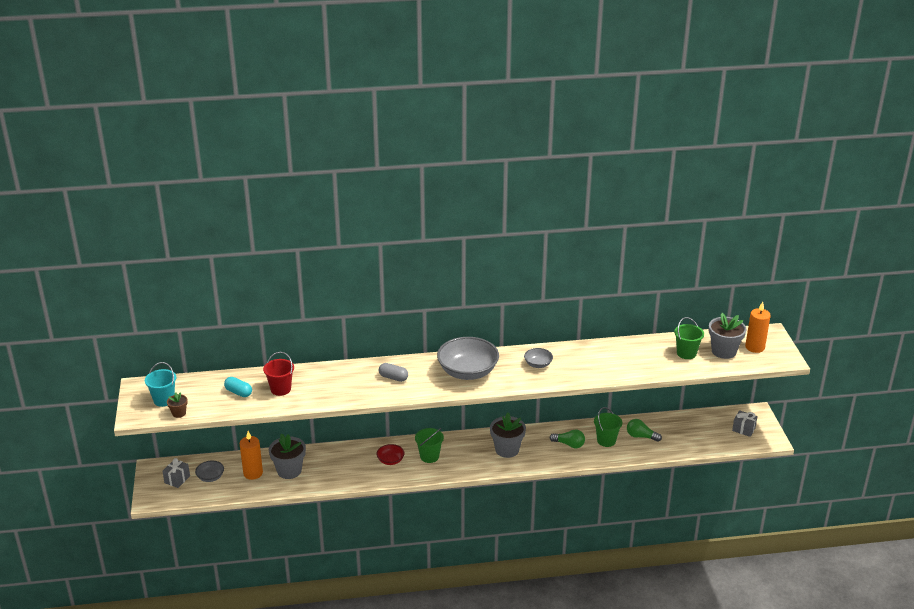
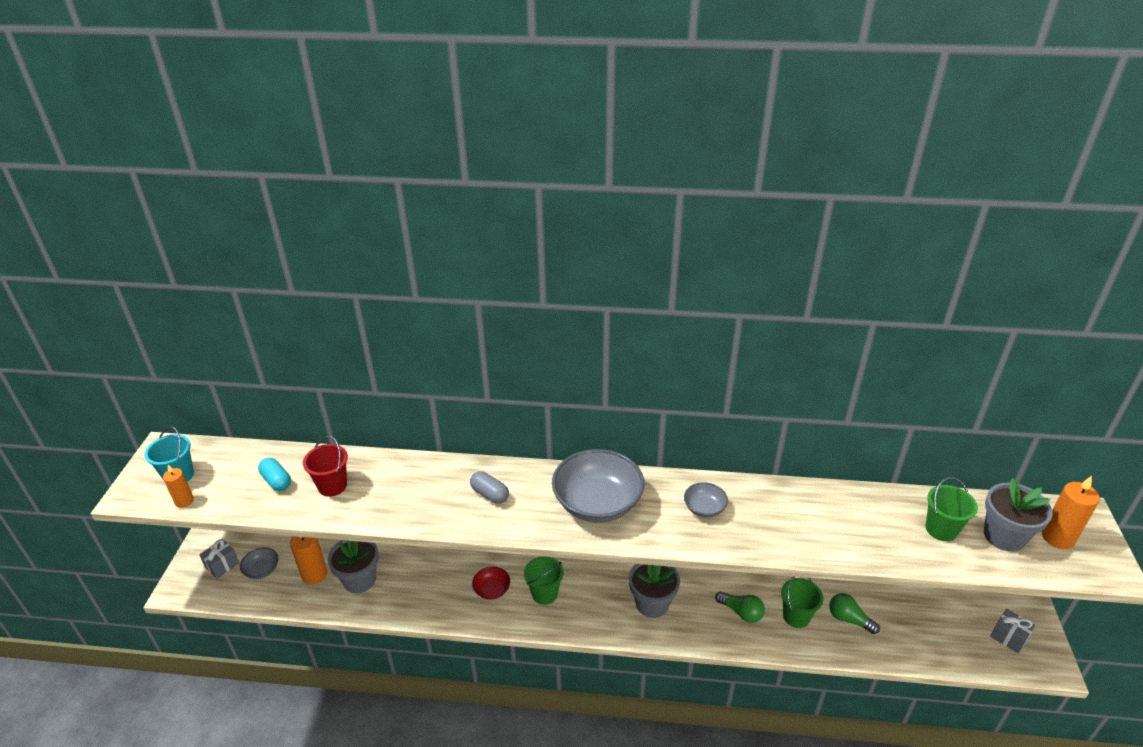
camera: 15 degrees right, 5 degrees up
brown flower pot [167,392,188,418] -> orange candle [163,465,194,508]

